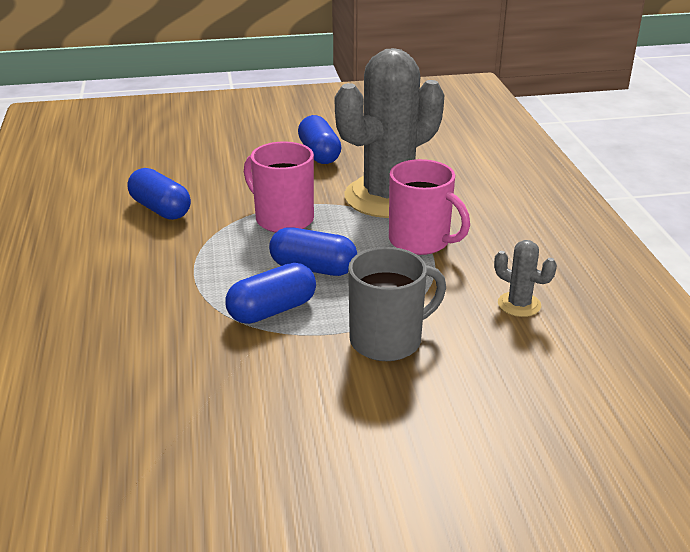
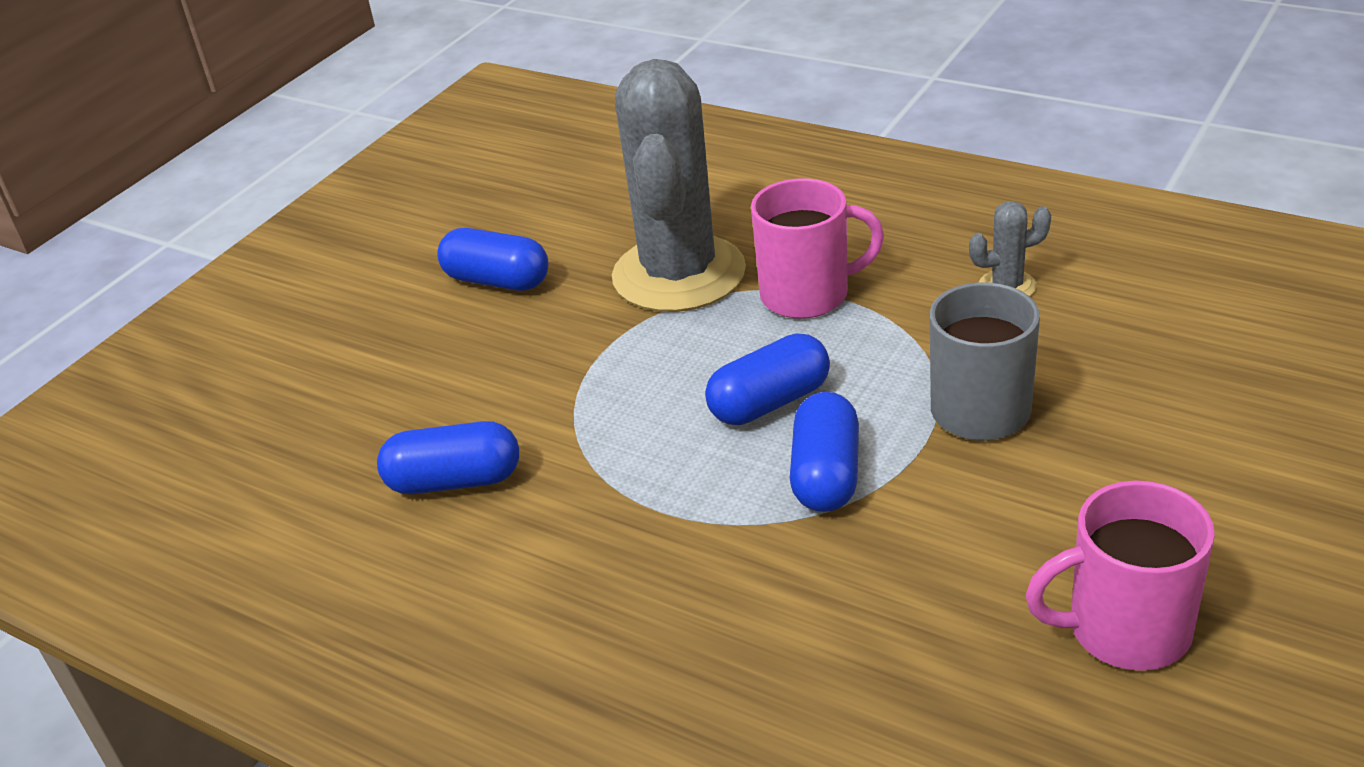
camera: 45 degrees left, 5 degrees up
pink mug [244,141,314,233] -> pink mug moved to [1026,480,1215,671]

